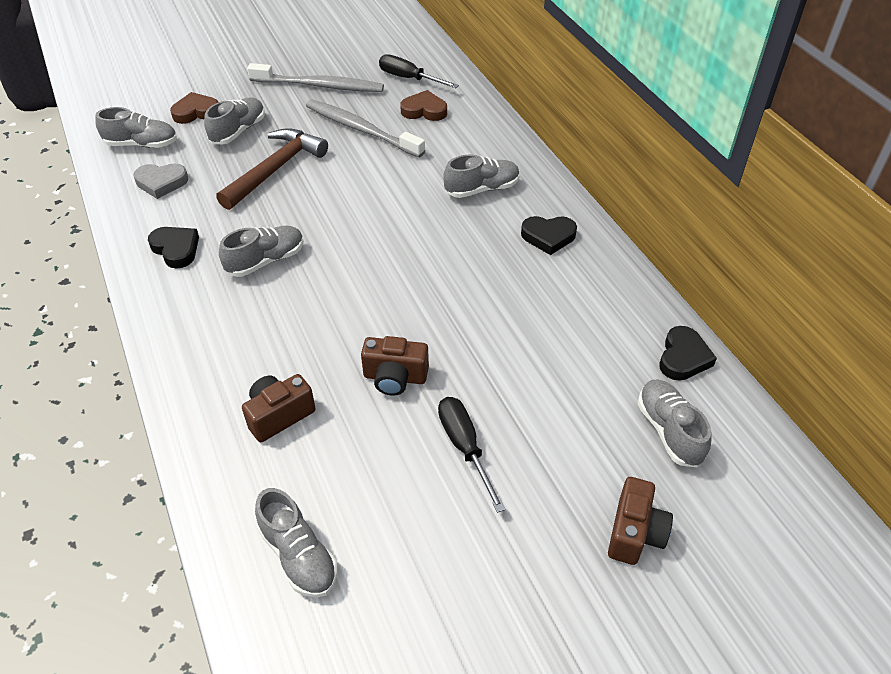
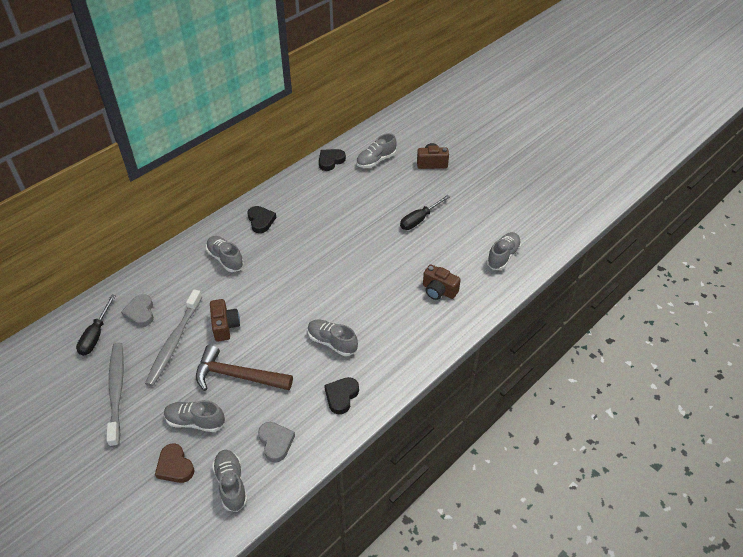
camera: 110 degrees left, 0 degrees up
brown camera [361,336,429,396] -> brown camera moved to [210,299,240,342]
brown heart [400,90,447,121] -> grey heart [121,294,154,327]
black heart [659,326,717,381] -> black heart turned 45 degrees counterclockwise [319,149,346,171]

